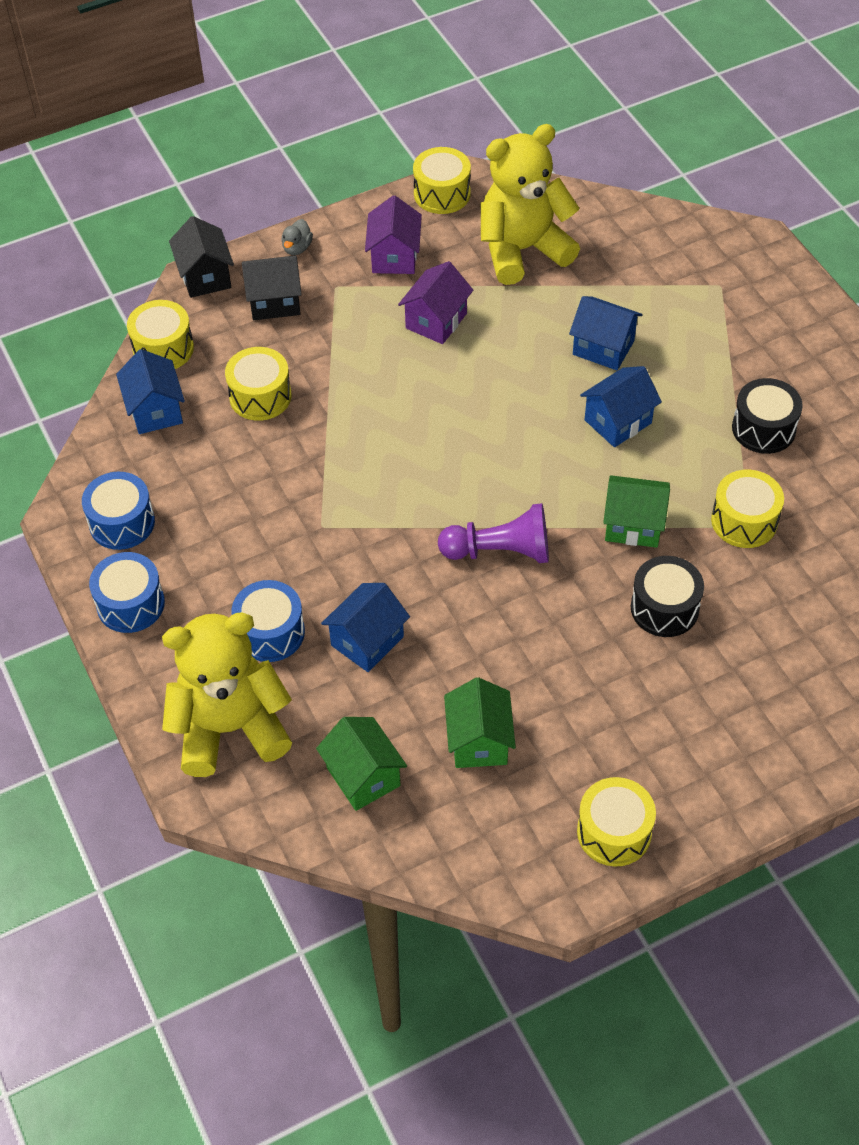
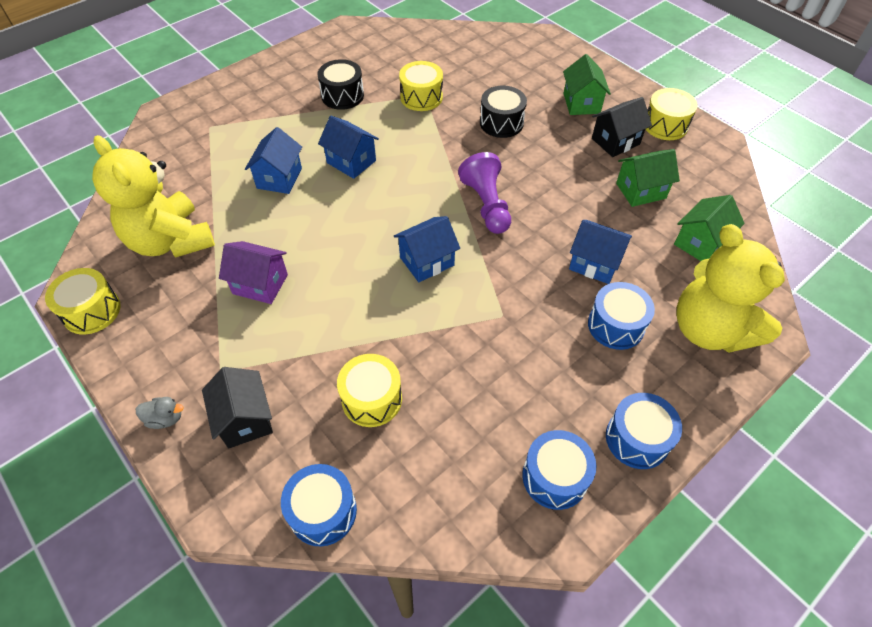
camera: 105 degrees left, 0 degrees up
blue house [116,349,185,434] -> blue house moved to [394,216,460,282]
yellow drum [127,300,194,369] -> blue drum [281,464,357,546]
black house [169,216,234,298] -> black house moved to [592,97,652,157]
purple house [365,195,422,274] -> none
green house [603,475,670,548] -> green house moved to [563,54,611,115]

